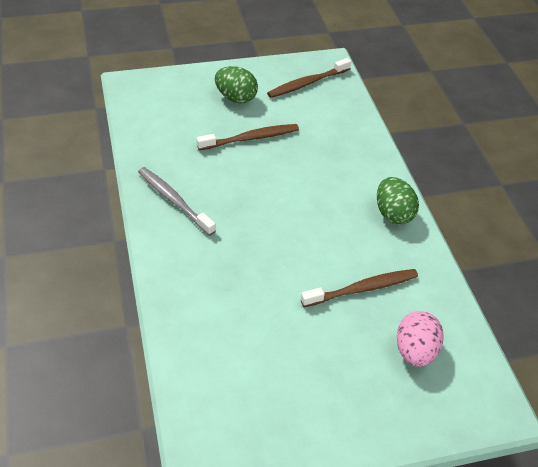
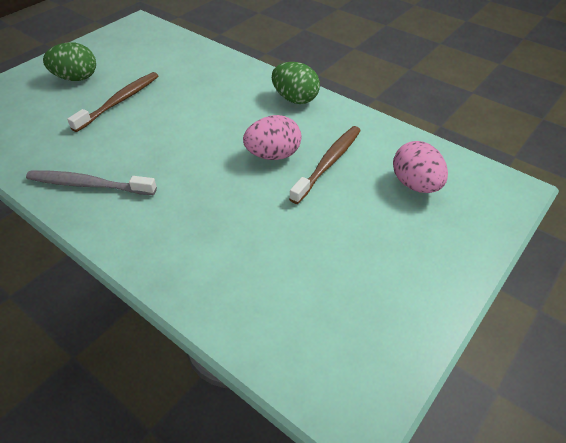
camera: 35 degrees left, 0 degrees up
brown toothbrush [267,58,352,98] -> none
none -> pink egg [243,115,301,160]

